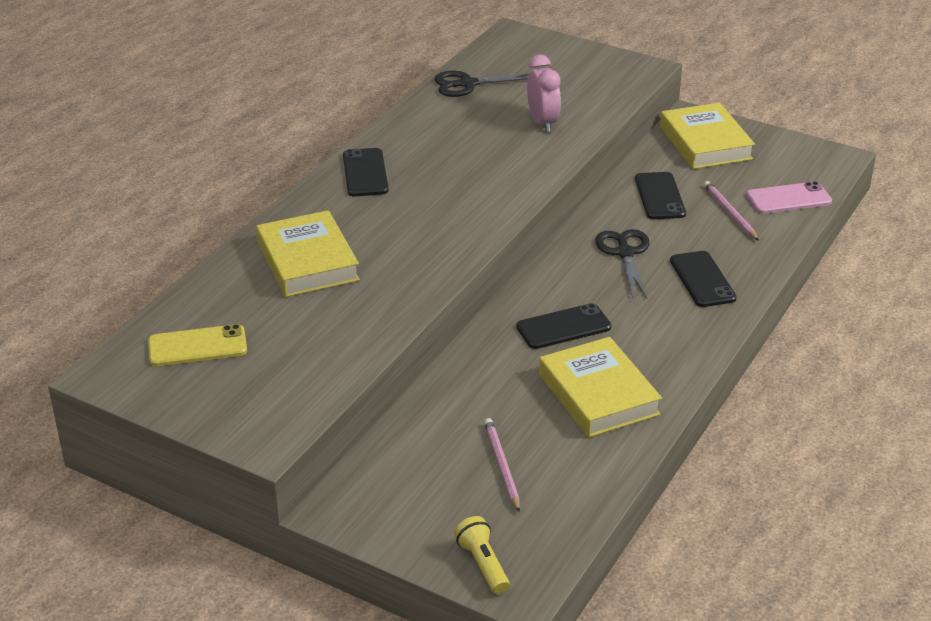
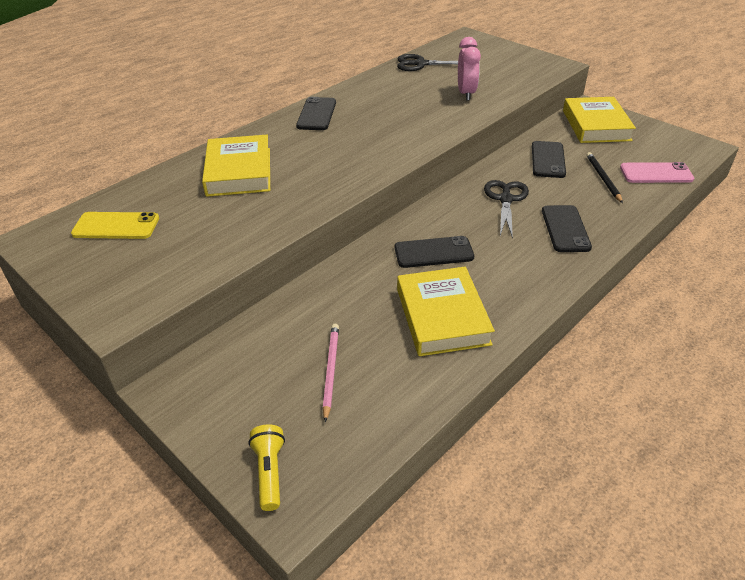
camera: 15 degrees right, 5 degrees up
pink pencil [704,181,759,241] -> black pencil [587,152,623,203]

